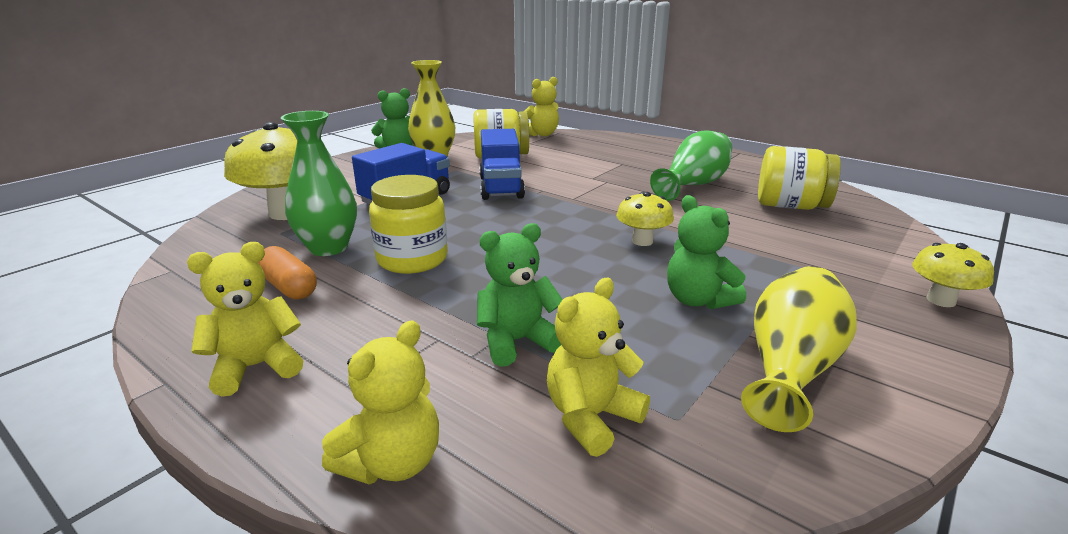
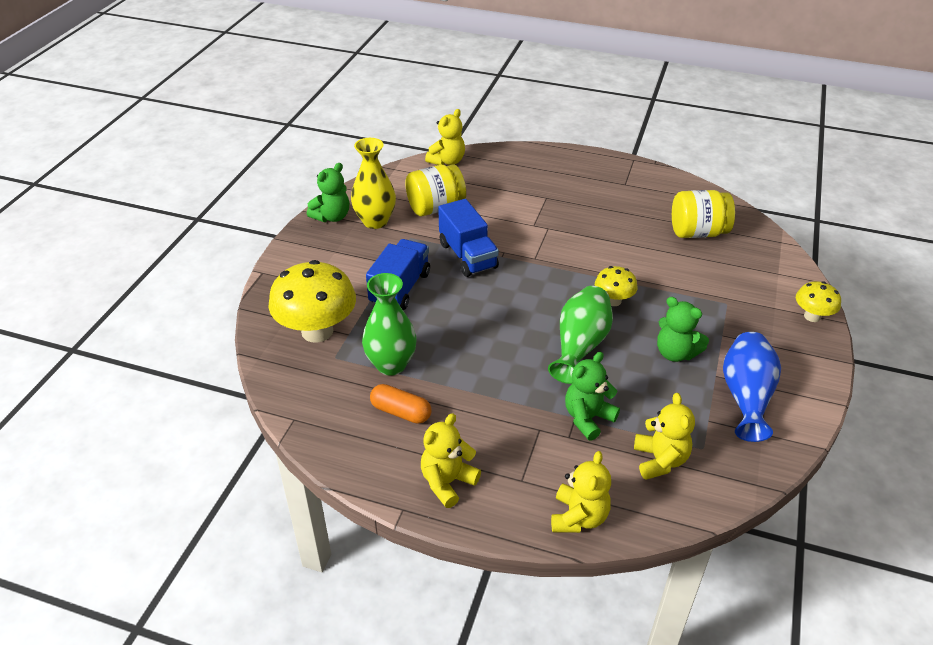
camera: 20 degrees left, 15 degrees up
yellow jar [369,175,448,274] -> none
yellow teddy bear [547,278,650,457] -> yellow teddy bear turned 150 degrees clockwise [634,393,695,480]
green vase [650,131,732,201] -> green vase moved to [548,286,613,384]
yellow vase [741,266,857,432] -> blue vase [723,332,781,442]

